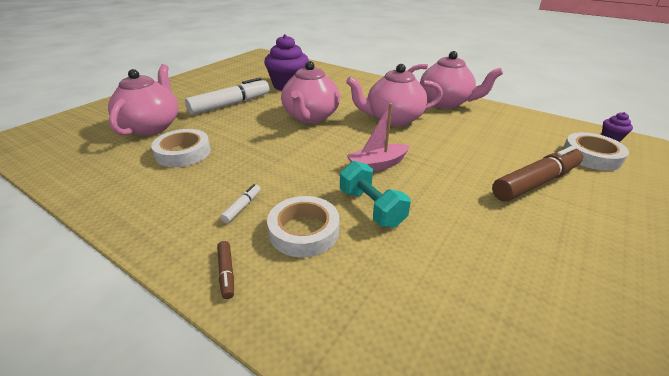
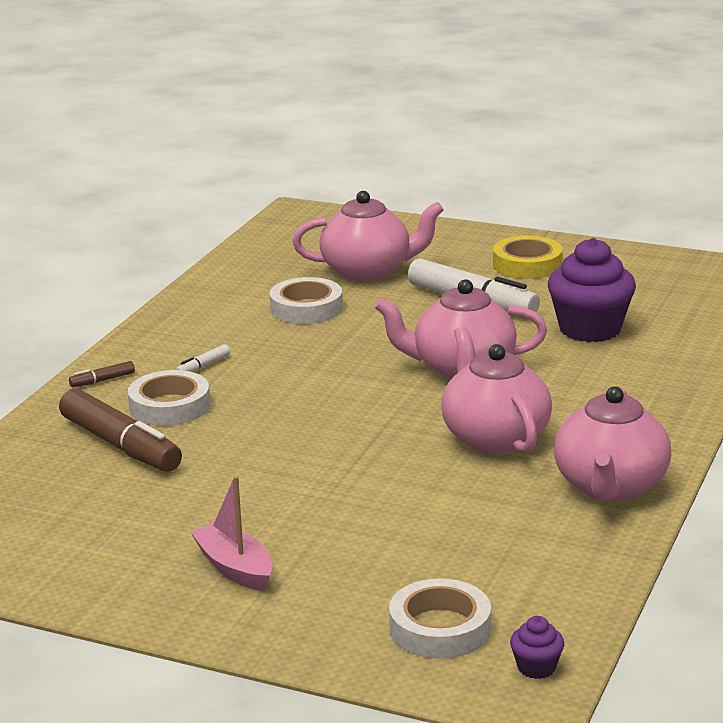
camera: 80 degrees right, 10 degrees down
white marker [220,184,261,223] -> white marker turned 120 degrees clockwise [175,344,230,372]
turquoise dumbbell [340,161,411,228] -> none
pink boat [346,103,410,172] -> pink boat moved to [190,476,273,591]
brown marker [492,145,583,202] -> brown marker moved to [59,389,182,472]
none -> yellow tape [493,236,563,279]

